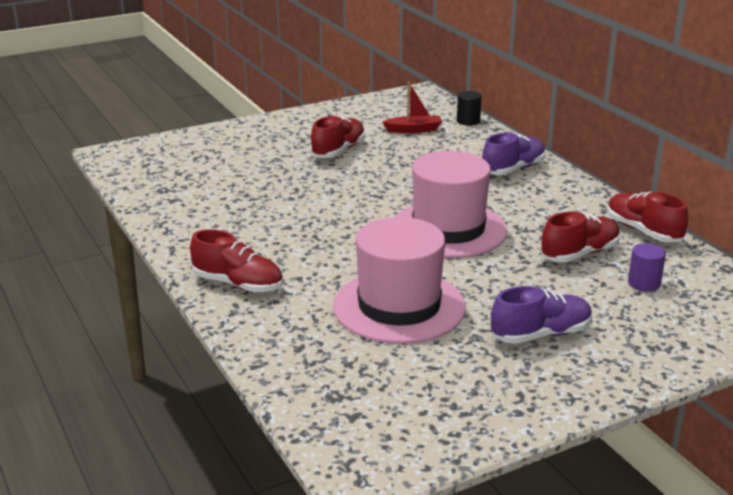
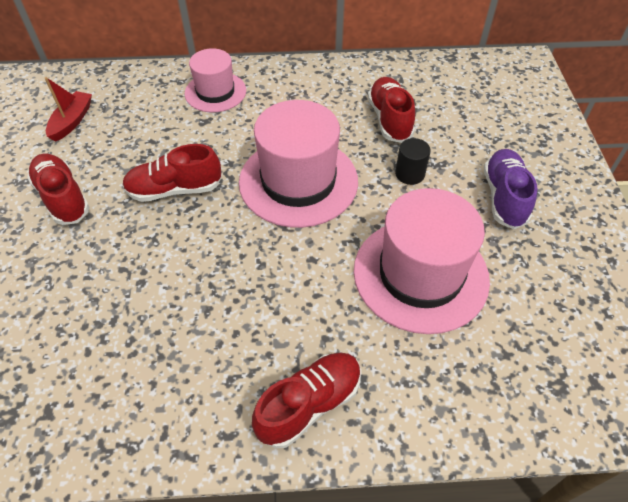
camera: 65 degrees left, 25 degrees up
black cylinder [457,91,482,125] -> black cylinder moved to [395,138,431,185]
purple shoe [482,132,546,175] -> pink hat [185,48,246,112]
red shoe [607,192,688,243] -> red shoe moved to [122,144,222,202]
purple cylinder [628,243,666,292] -> none

